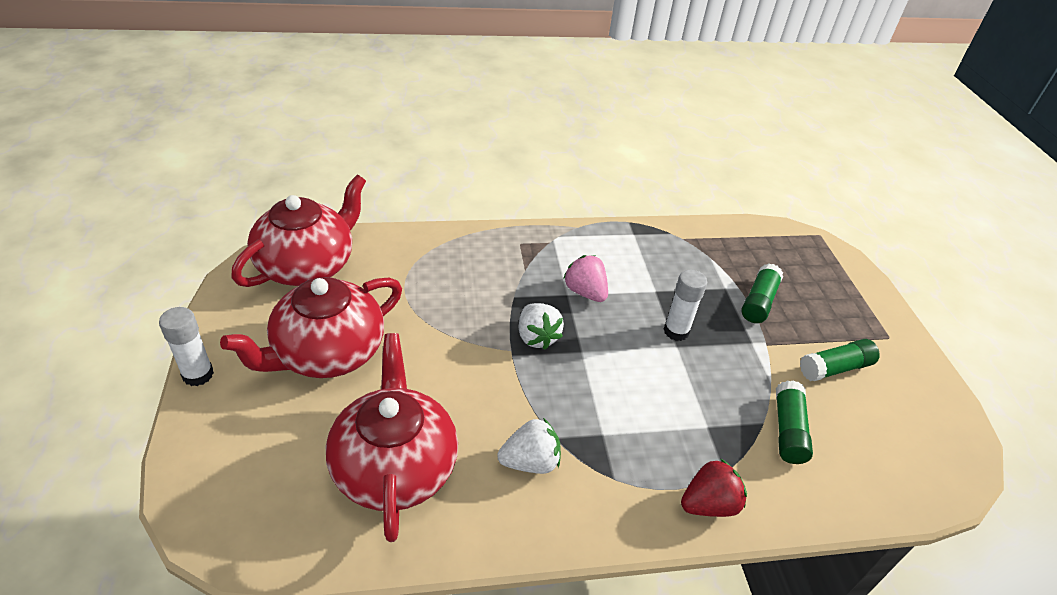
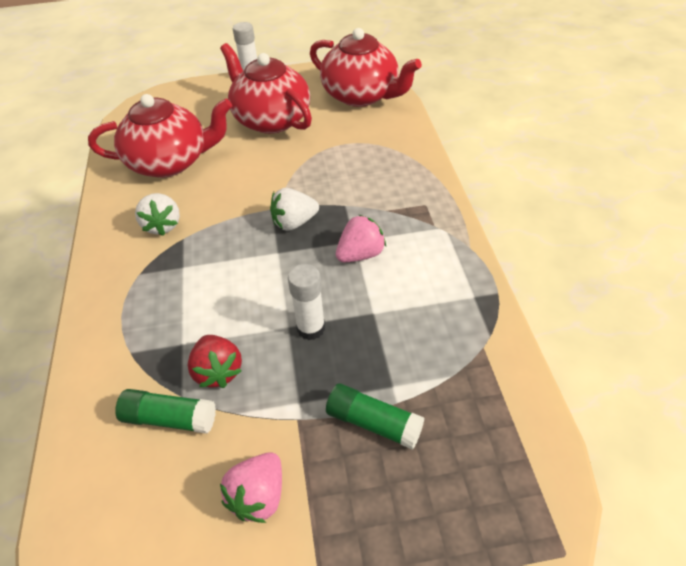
camera: 95 degrees right, 5 degrees up
red strawberry [681,458,747,517] -> red strawberry moved to [188,335,242,388]
green glue stick [800,339,880,381] -> pink strawberry [220,452,282,523]

